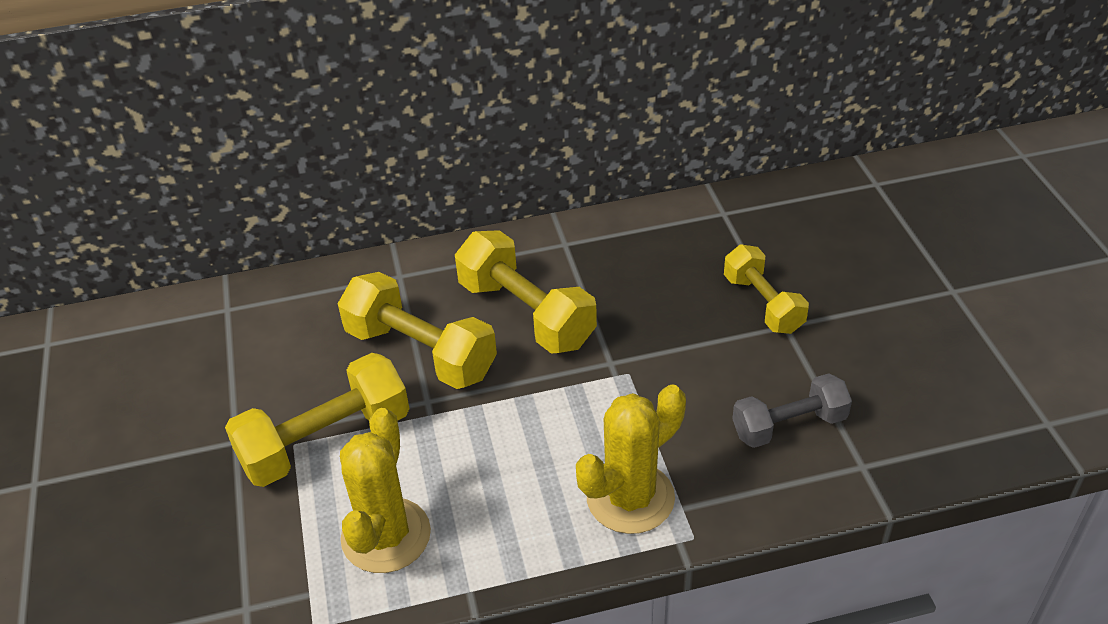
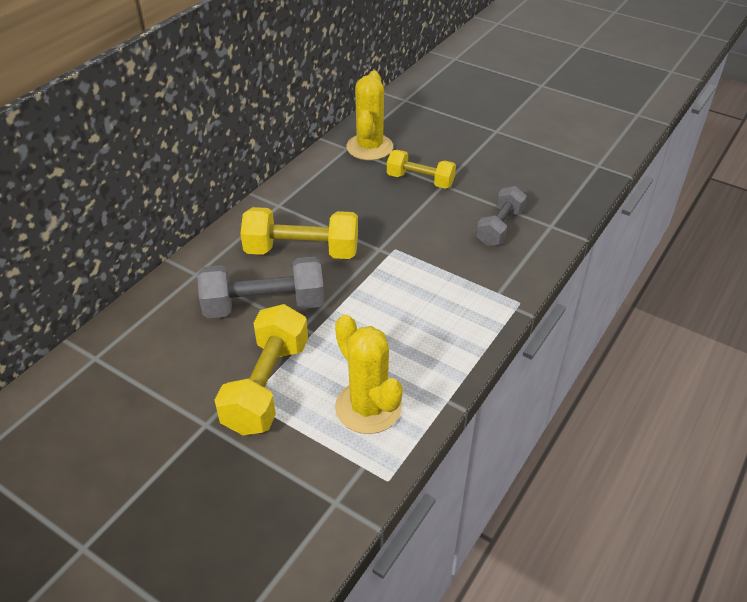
camera: 45 degrees left, 0 degrees up
yellow dumbbell [338,272,497,389] -> grey dumbbell [197,256,324,318]
yellow cactus [576,384,686,534] -> yellow cactus moved to [346,71,393,160]

